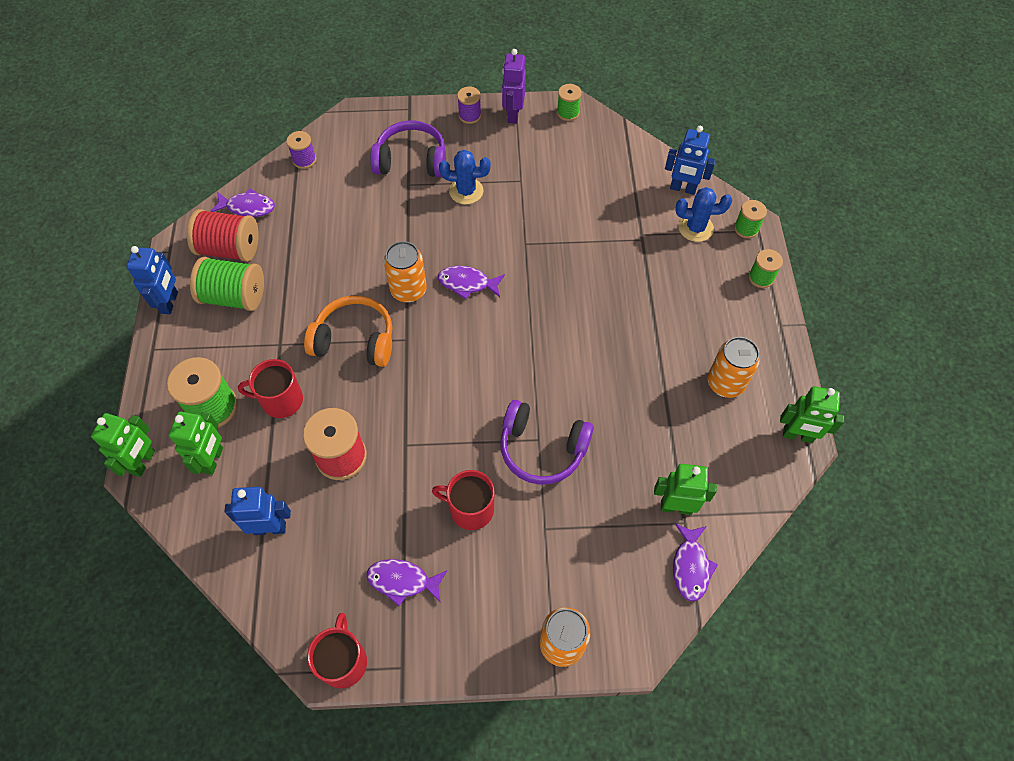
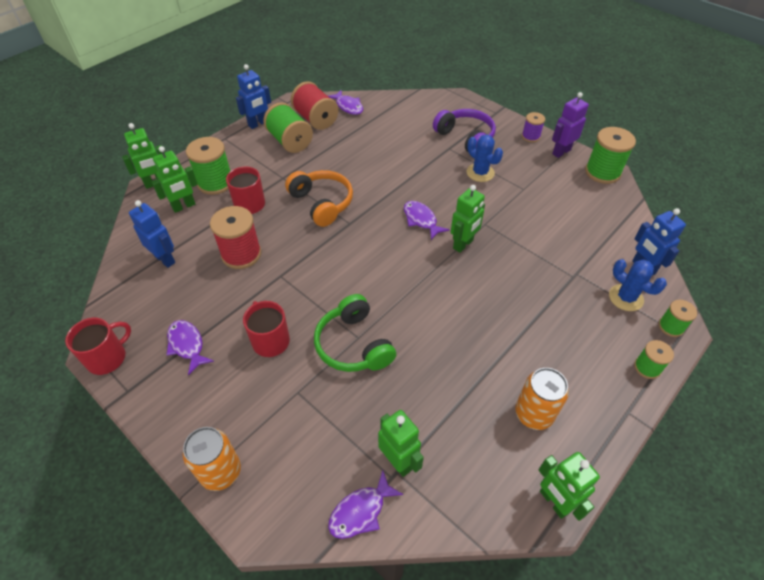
camera: 45 degrees right, 10 degrees down
purple spool [286,131,316,169] -> none
orange can [384,241,427,302] -> none
purple headphones [500,400,594,485] -> green headphones [314,294,396,372]
green spool [557,84,582,121] -> green spool [585,127,636,184], size x1.78
none -> green robot [451,185,485,253]

